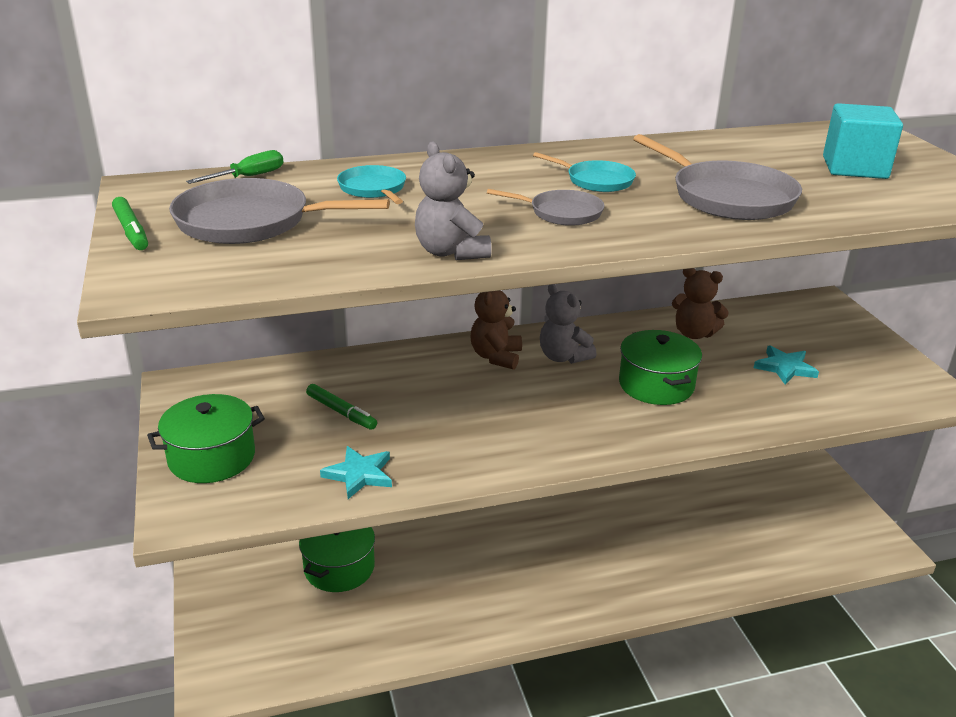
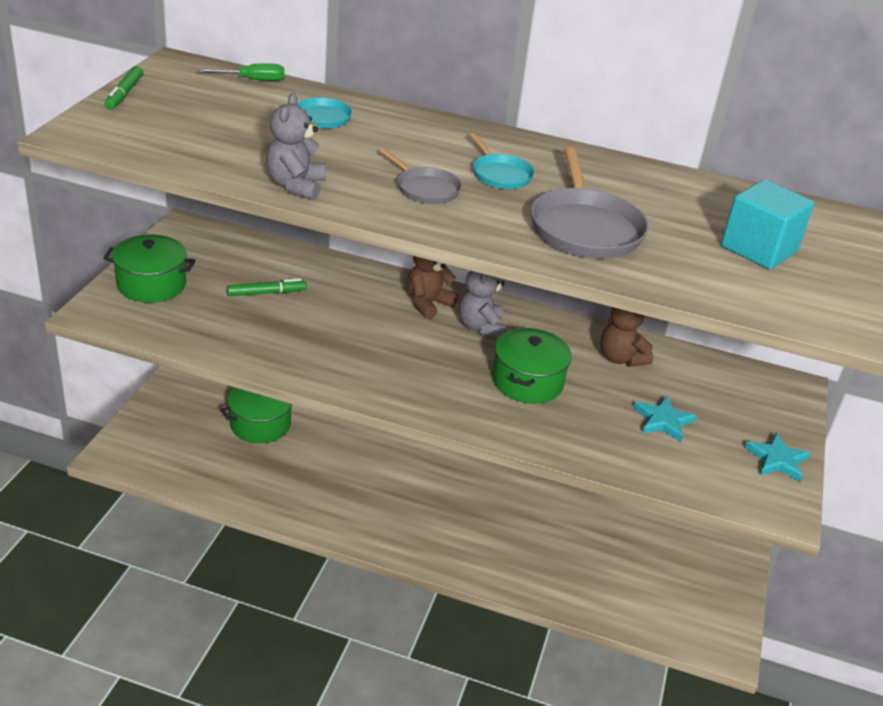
camera: 30 degrees right, 5 degrees up
grey pan [169,178,390,244] -> none
green marker [306,384,377,430] -> green marker turned 90 degrees counterclockwise [227,278,307,296]
turquoise star [320,446,392,499] -> turquoise star moved to [744,433,810,482]

